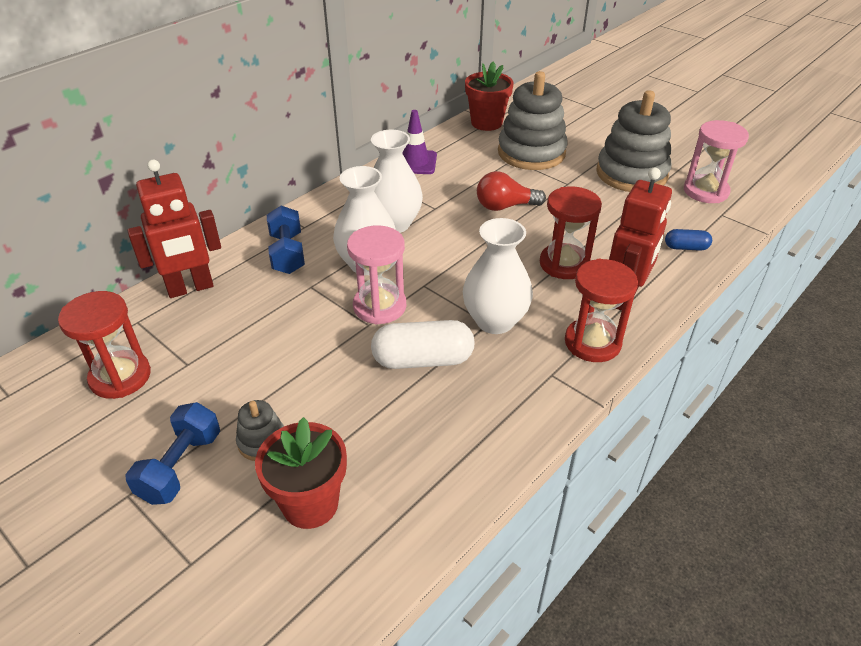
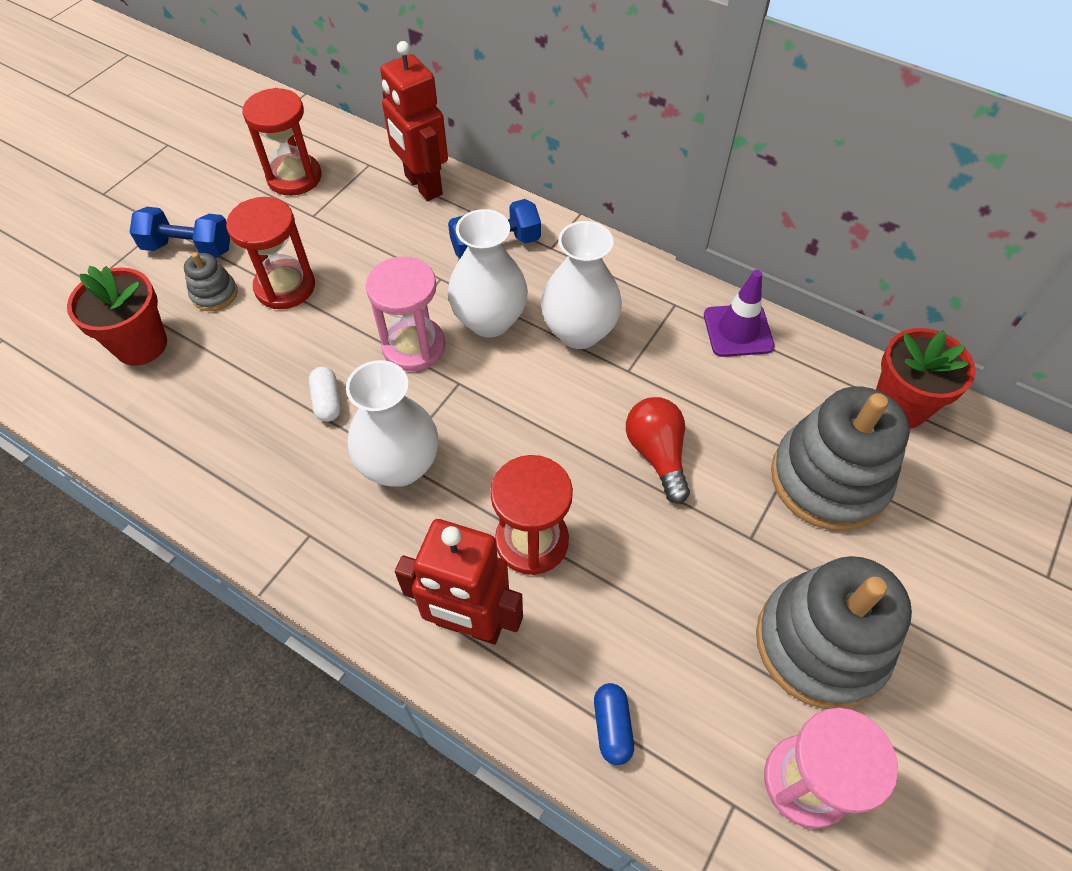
camera: 80 degrees right, 15 degrees up
white capsule [371,320,474,369] -> white capsule [309,367,341,422], size x0.53
red hourglass [565,259,638,362] -> red hourglass moved to [226,197,315,309]

